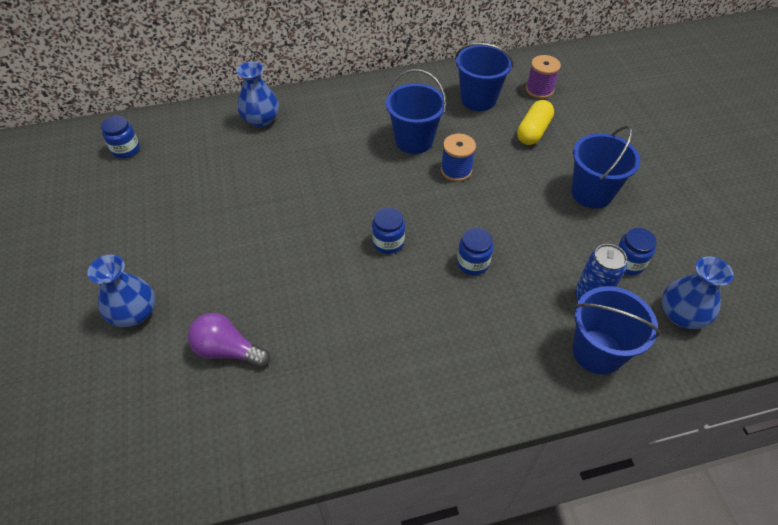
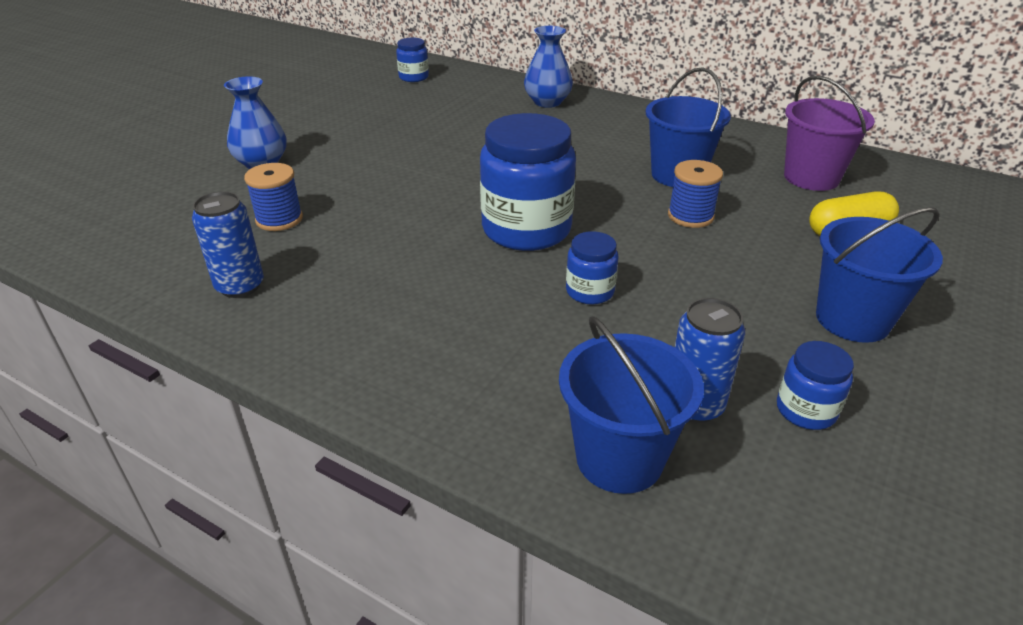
camera: 45 degrees right, 15 degrees down
purple light bulb [188,313,270,368] -> blue spool [244,163,303,231]
blue jar [372,207,405,254] -> blue jar [480,113,576,251], size x2.07
blue bucket [455,43,514,111] -> purple bucket [784,75,875,191]
purple spool [526,55,561,99] -> none
blue vase [662,256,734,329] -> none
none -> blue can [192,191,264,298]

